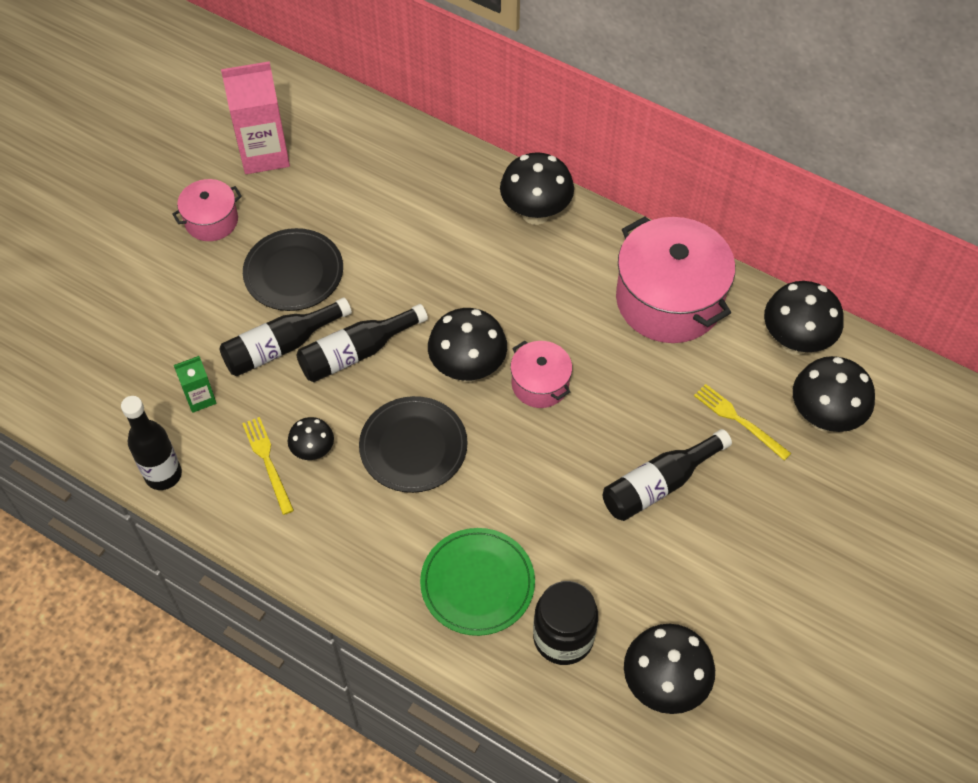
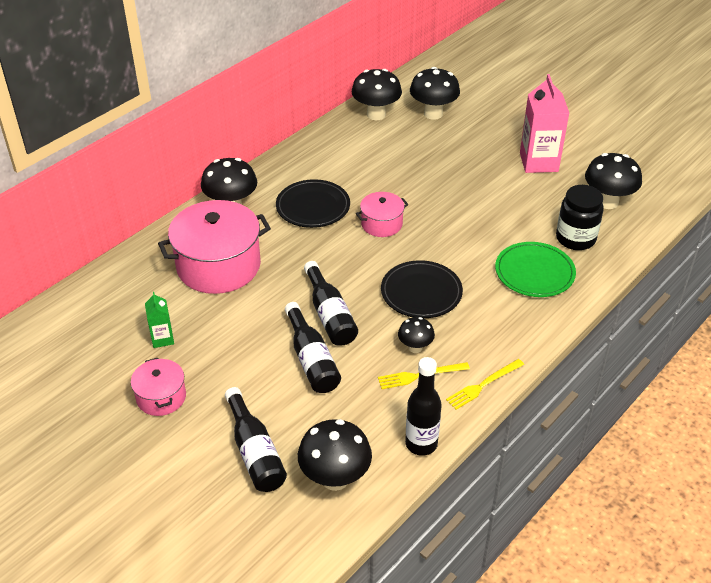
camera: 80 degrees left, 15 degrees down
green carton [174,356,216,413] -> green carton moved to [145,292,174,348]
pink carton [221,61,290,174] -> pink carton moved to [520,74,569,173]
black plate [243,228,343,311] -> black plate moved to [276,179,350,228]
black mushroom [428,308,507,382] -> black mushroom moved to [298,419,372,491]
black bottle [603,429,732,521] -> black bottle moved to [225,387,287,492]
pink pot [616,216,735,343] -> pink pot moved to [158,200,271,294]
yellow fork [694,384,791,461] -> yellow fork moved to [446,359,524,410]

